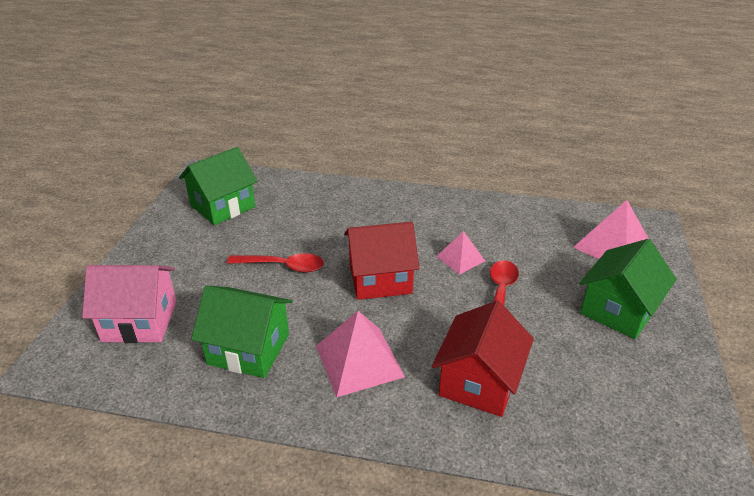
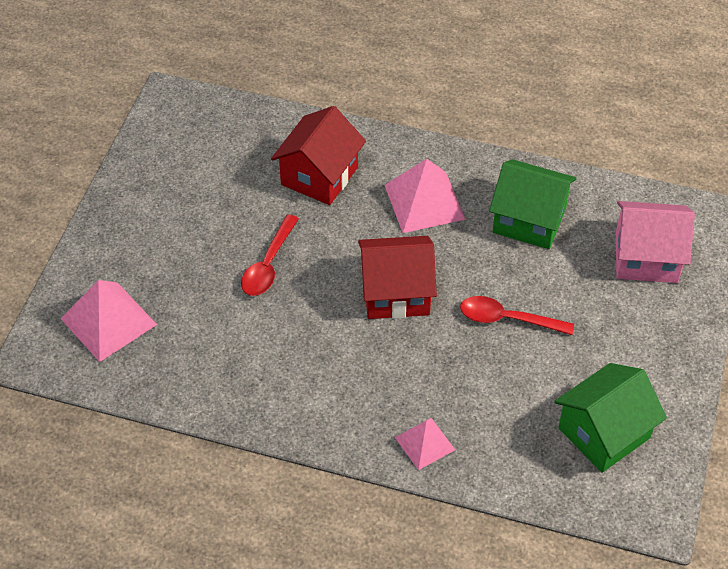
camera: 175 degrees left, 15 degrees up
pink pyramid [436,231,485,275] -> pink pyramid moved to [395,418,455,470]
green house [579,239,677,339] -> none

